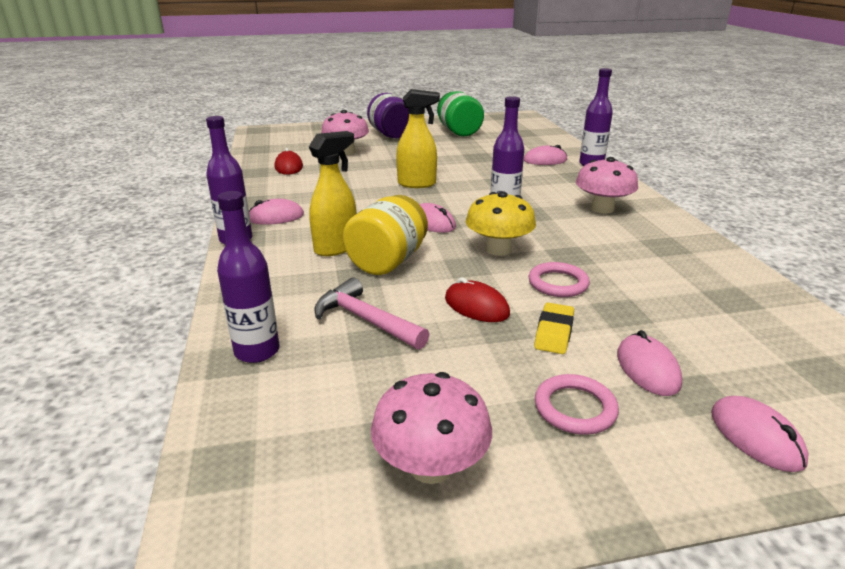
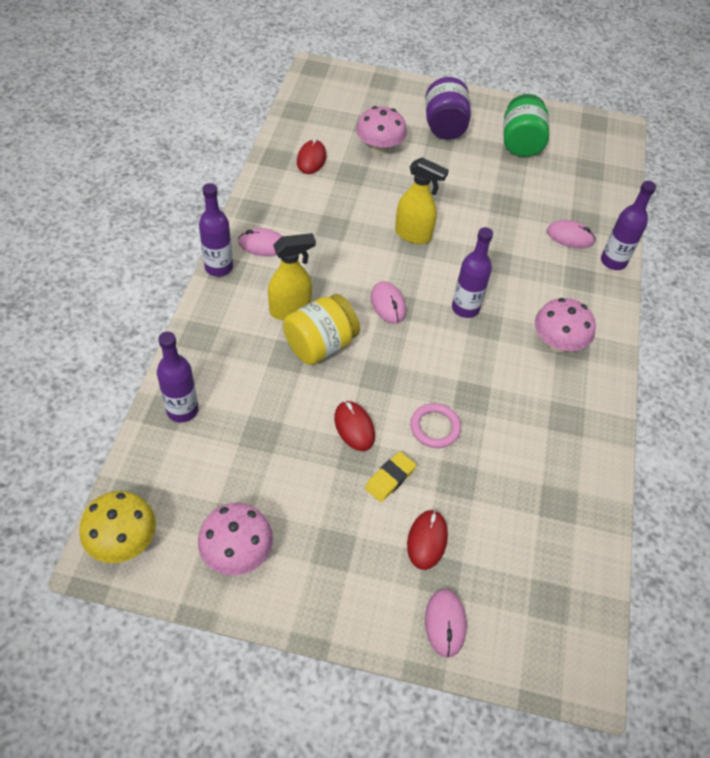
camera: 20 degrees right, 25 degrees up
pink hammer [314,278,429,350] -> none
yellow mushroom [466,191,536,256] -> yellow mushroom moved to [79,491,156,563]
pink ring [535,374,619,435] -> none
pink mouse [617,330,682,396] -> red mouse [407,510,448,570]

